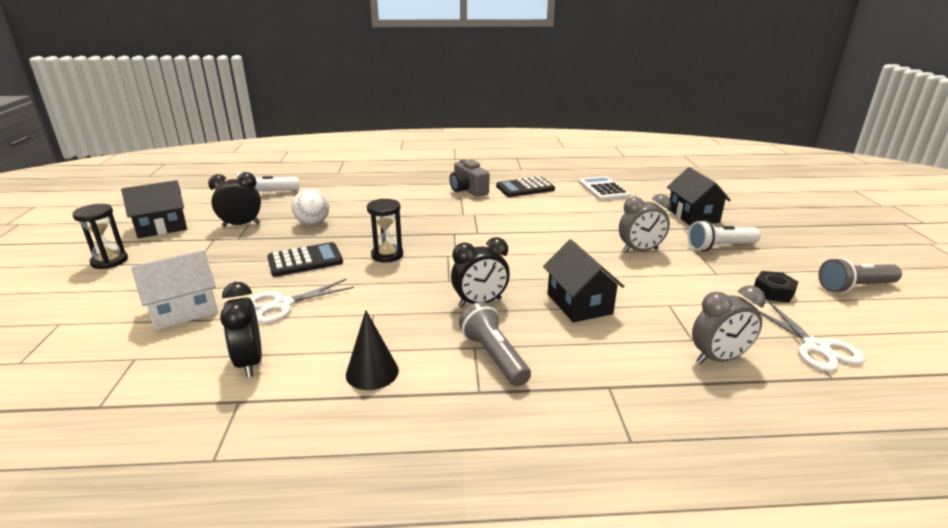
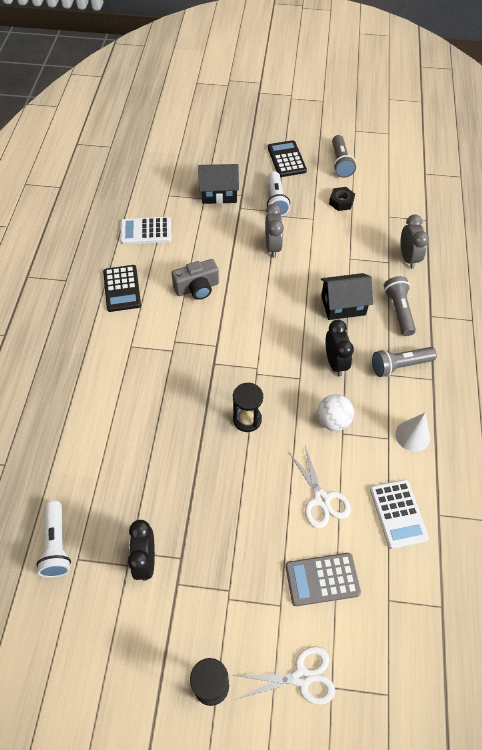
camera: 80 degrees left, 30 degrees up
black house [121,180,187,238] -> none
white house [131,250,218,330] -> grey calculator [285,553,361,606]
black clock [220,282,262,377] -> white calculator [370,480,429,549]
black calculator [267,242,343,277] -> black calculator moved to [268,140,307,177]
white ball [292,189,329,225] -> white ball moved to [317,394,354,431]
black cone [346,310,399,390] -> white cone [395,413,430,452]
grey camera [450,159,489,197] -> grey camera moved to [171,259,219,300]
white scissors [759,301,865,372] -> white scissors moved to [233,646,335,705]
none -> grey flashlight [384,276,416,336]

